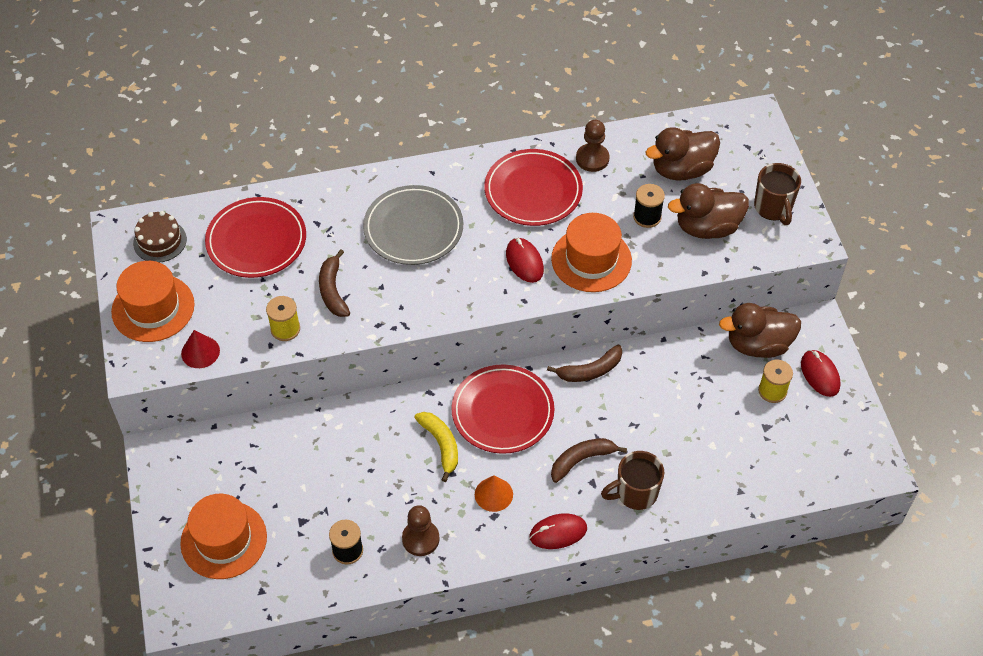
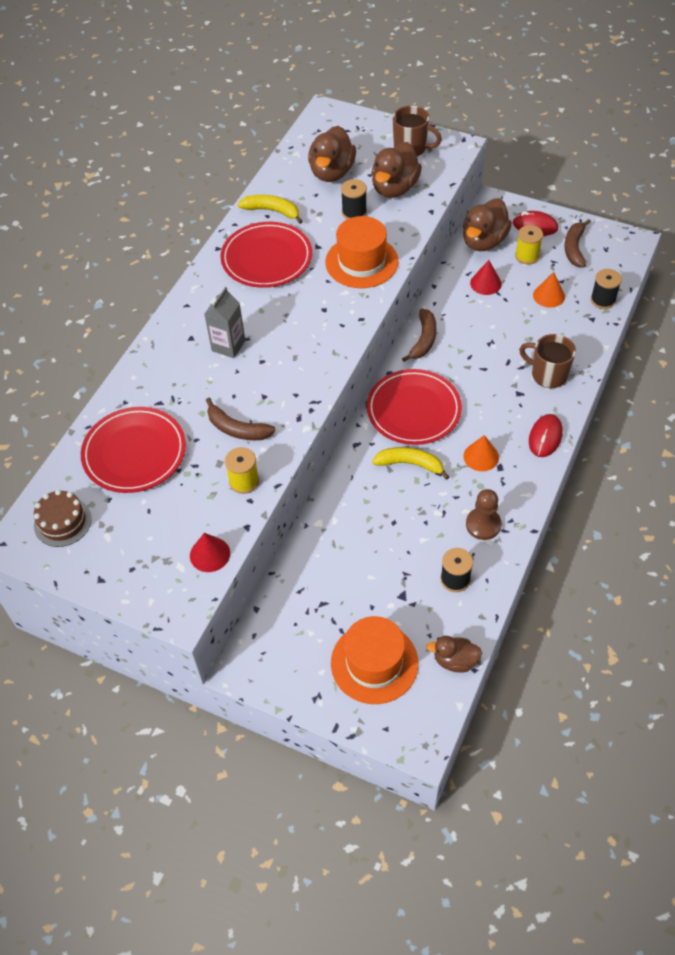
camera: 50 degrees left, 0 degrees up
orange hat [111,261,195,342] -> none
grey plate [363,185,463,265] -> grey carton [204,287,245,358]
red mouse [506,238,544,283] -> none
brown banana [551,438,627,483] -> brown banana moved to [564,219,591,268]
brown pawn [576,120,609,172] -> yellow banana [238,195,303,224]
brown mug [601,451,664,510] -> brown mug turned 105 degrees clockwise [519,334,576,389]
none -> brown duck [426,636,482,672]
none -> red cone [470,260,502,295]
none -> orange cone [533,272,565,308]
none -> black spool [591,269,622,309]

